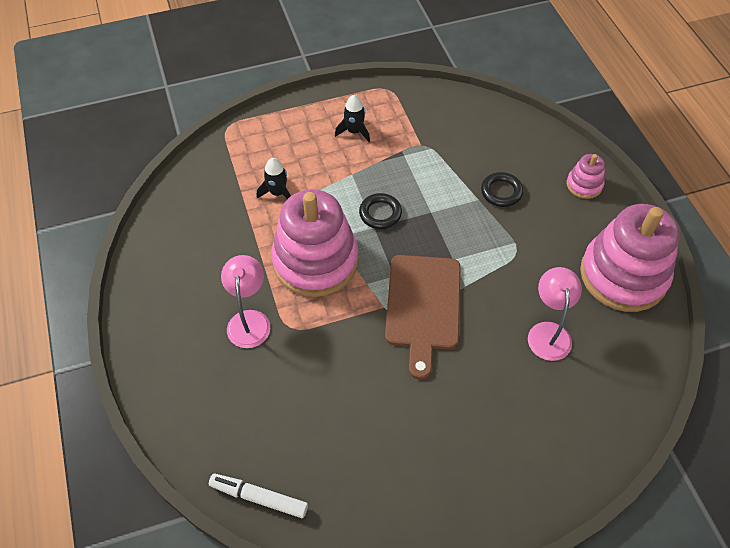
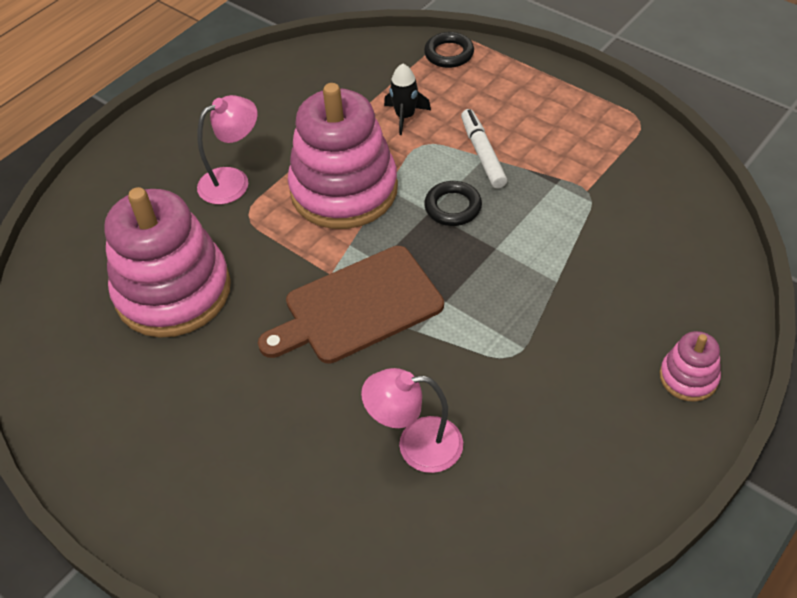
camera: 60 degrees right, 5 degrees down
white marker [209,473,308,518] -> white marker moved to [461,109,507,189]
black rocket [335,95,370,142] -> none
black ring [481,172,523,207] -> black ring moved to [424,32,474,68]
pink lamp [528,267,582,361] -> pink lamp turned 150 degrees counterclockwise [361,368,463,473]
pink stacking toy [580,204,680,312] -> pink stacking toy moved to [104,187,231,338]

